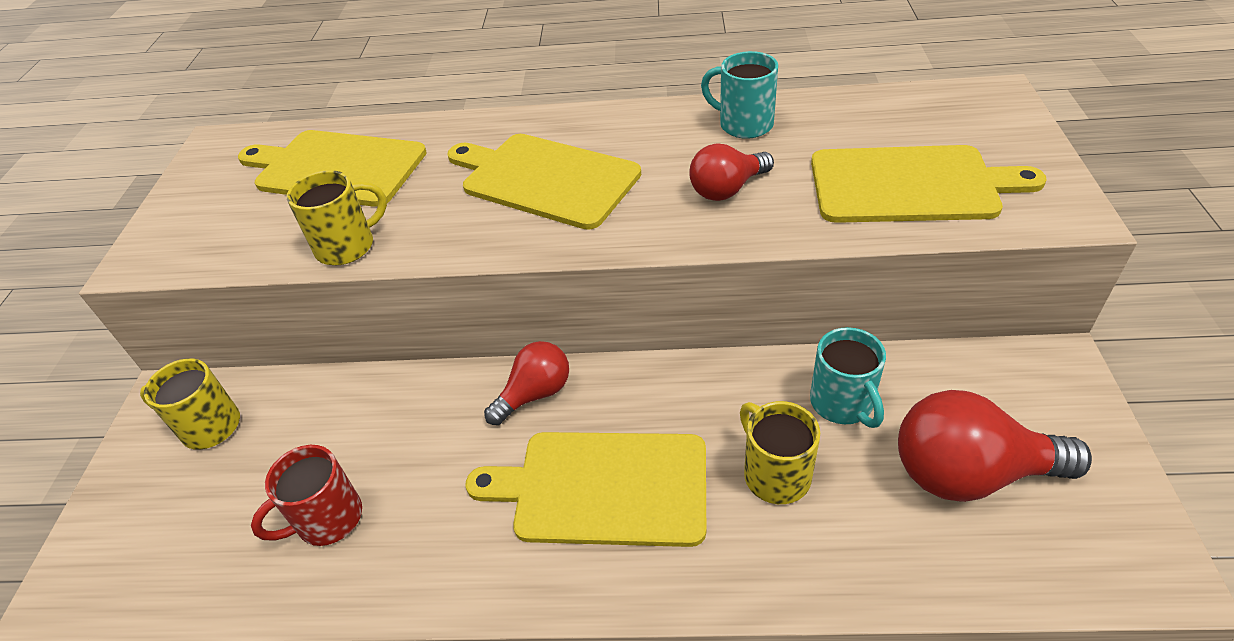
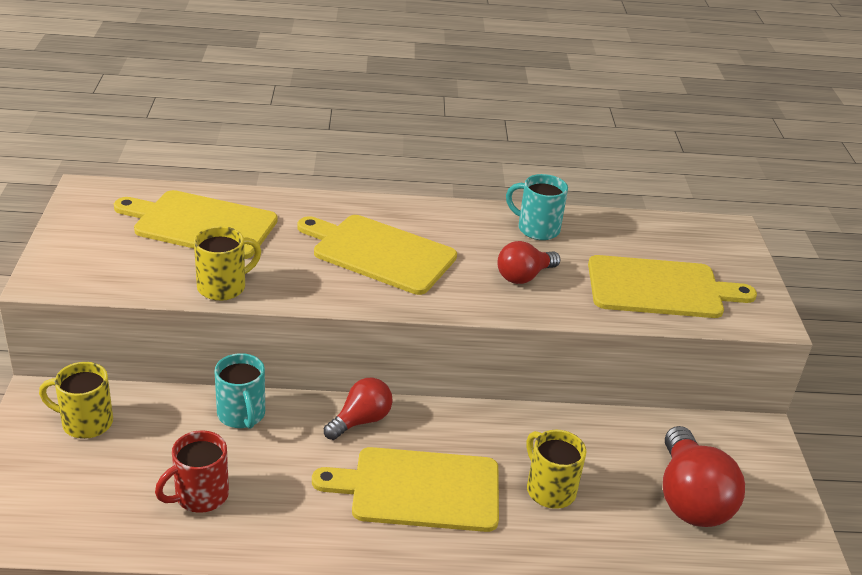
camera: 10 degrees left, 10 degrees down
turquoise mug [810,327,886,428] -> turquoise mug moved to [214,353,265,429]
red light bulb [898,390,1092,502] -> red light bulb turned 90 degrees counterclockwise [663,426,745,527]

